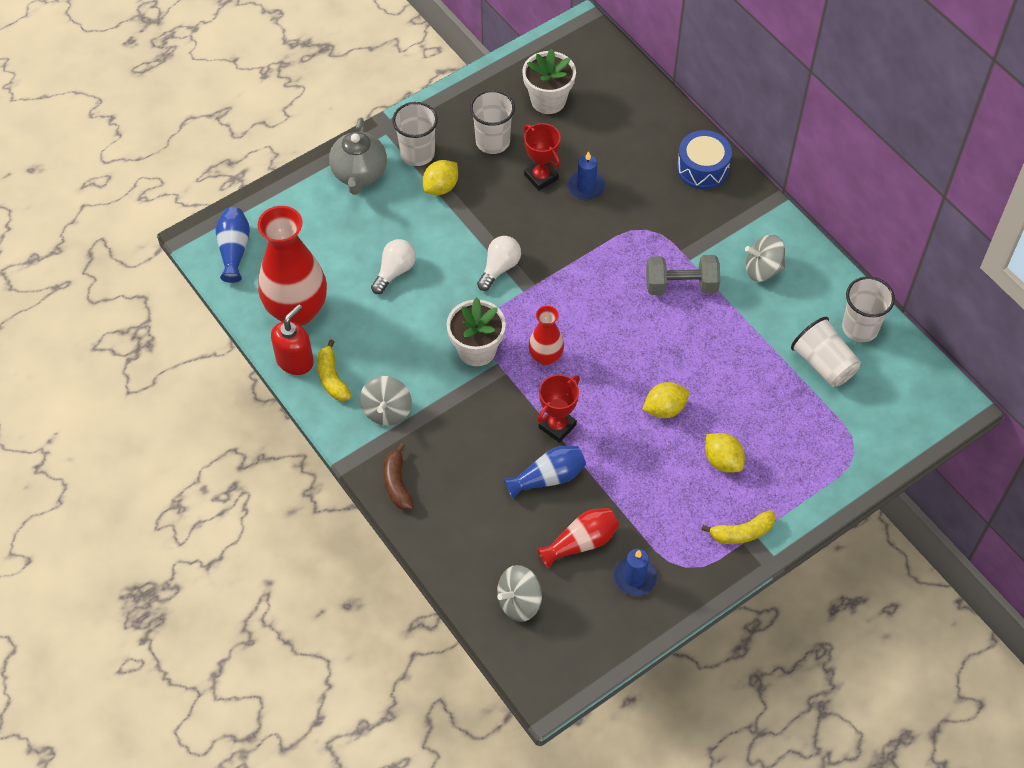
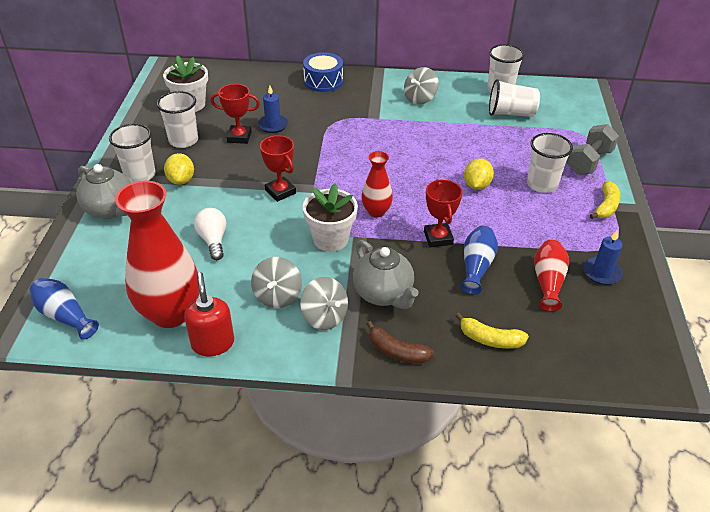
camera: 50 degrees left, 15 degrees down
yellow banana [317,339,352,401] -> yellow banana moved to [456,313,529,349]
white light bulb [477,236,521,291] -> red trophy [260,135,296,202]
grey spinning top [497,565,542,622] -> grey spinning top moved to [251,257,302,308]
grey dumbbell [646,255,720,295] -> grey dumbbell moved to [566,124,619,175]
yellow lemon [705,433,745,473] -> white cup [527,133,573,193]
none -> grey teapot [353,240,419,309]

